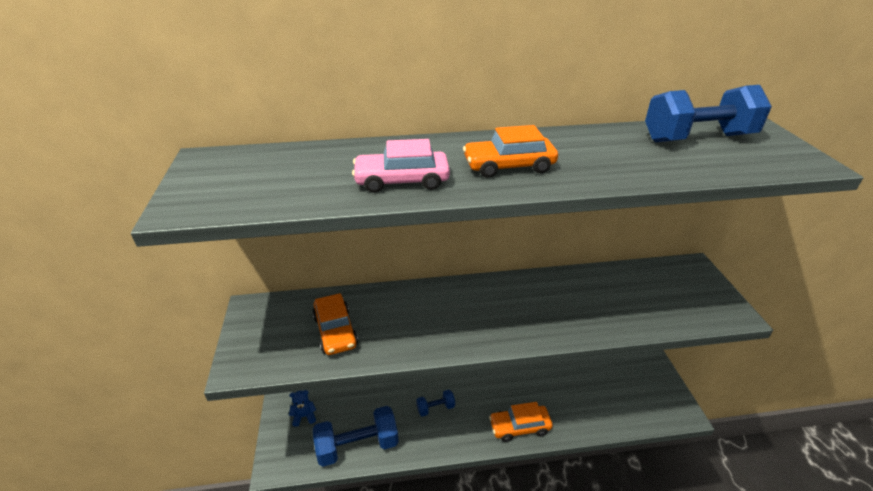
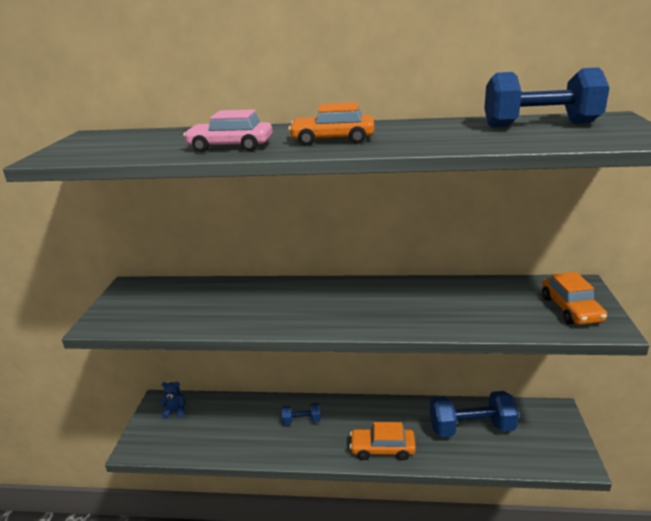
camera: 15 degrees right, 10 degrees down
orange car [312,293,358,355] -> orange car moved to [542,272,607,325]
blue dumbbell [313,406,399,467] -> blue dumbbell moved to [430,391,519,437]

